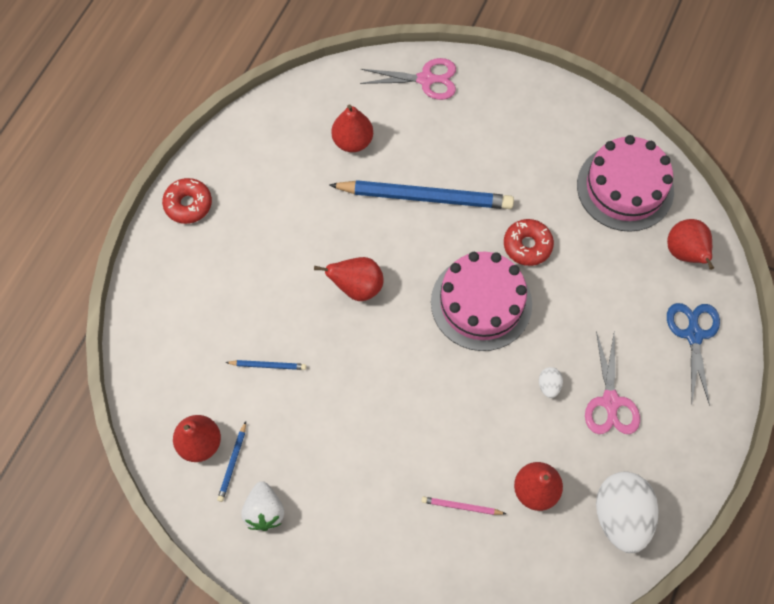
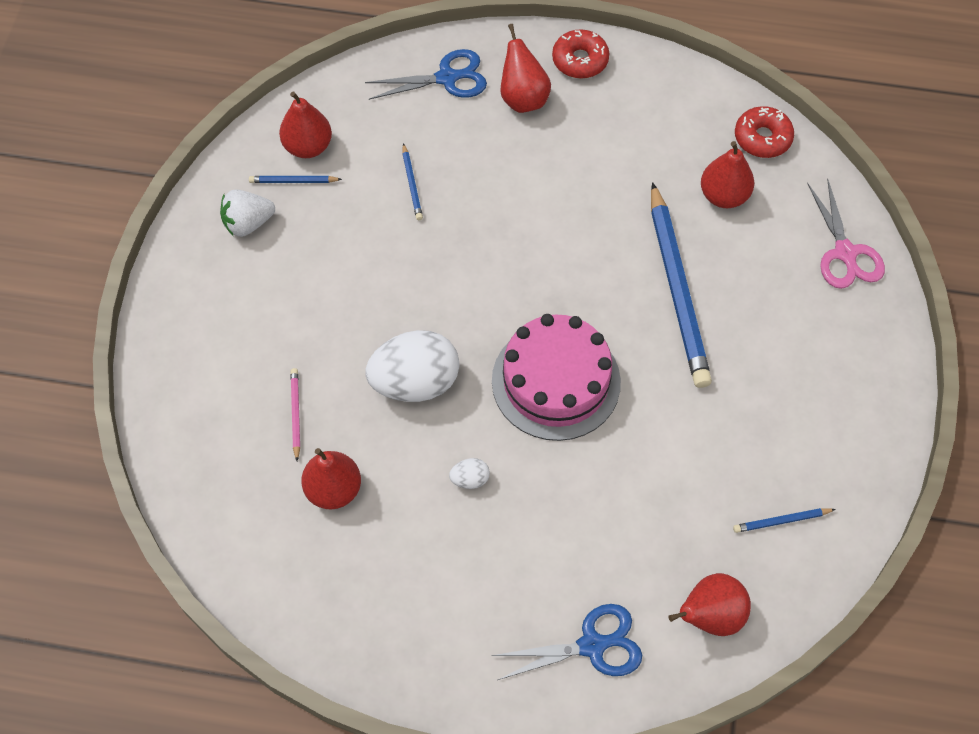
camera: 75 degrees right, 5 degrees down
red pear [314,257,384,301] -> red pear moved to [500,24,551,113]
red donut [504,219,554,266] -> red donut moved to [735,106,794,158]
pink cake [577,135,674,232] -> blue pencil [733,508,836,533]
pink scissors [585,331,640,434] -> none
white egg [596,472,659,553] -> white egg moved to [365,330,459,402]
none -> blue scissors [365,49,487,100]

